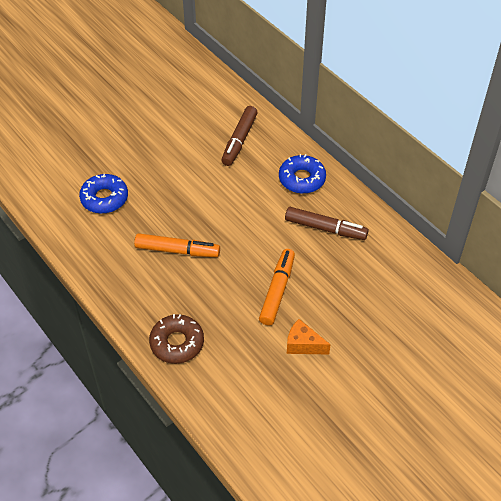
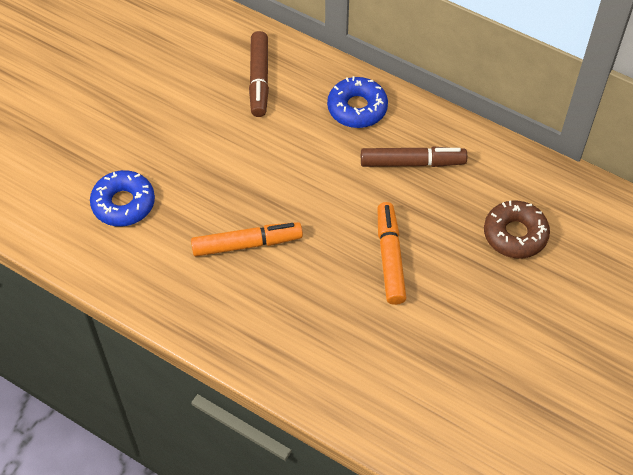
camera: 20 degrees left, 5 degrees up
brown donut [149,314,204,364] -> brown donut moved to [484,200,550,258]
orange cheese [287,319,331,354] -> none

